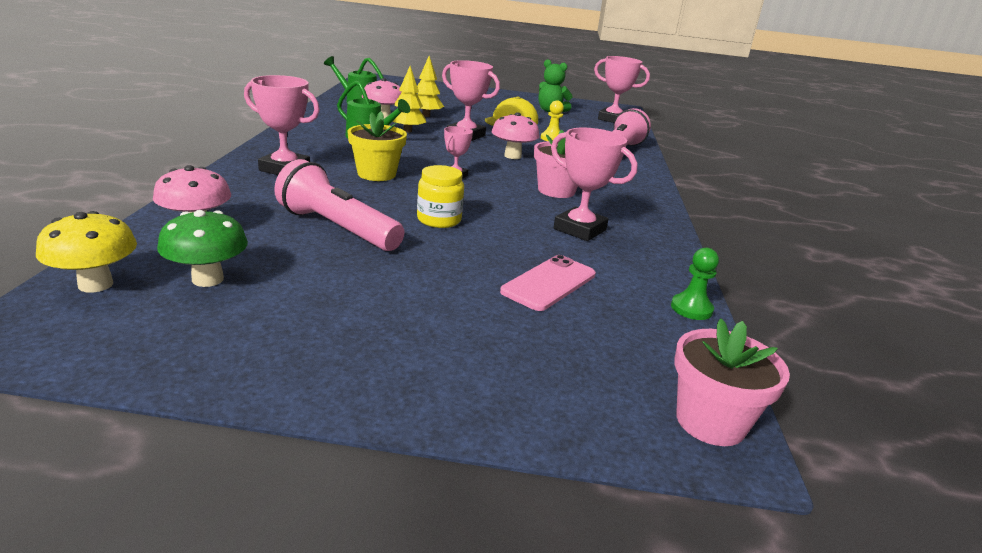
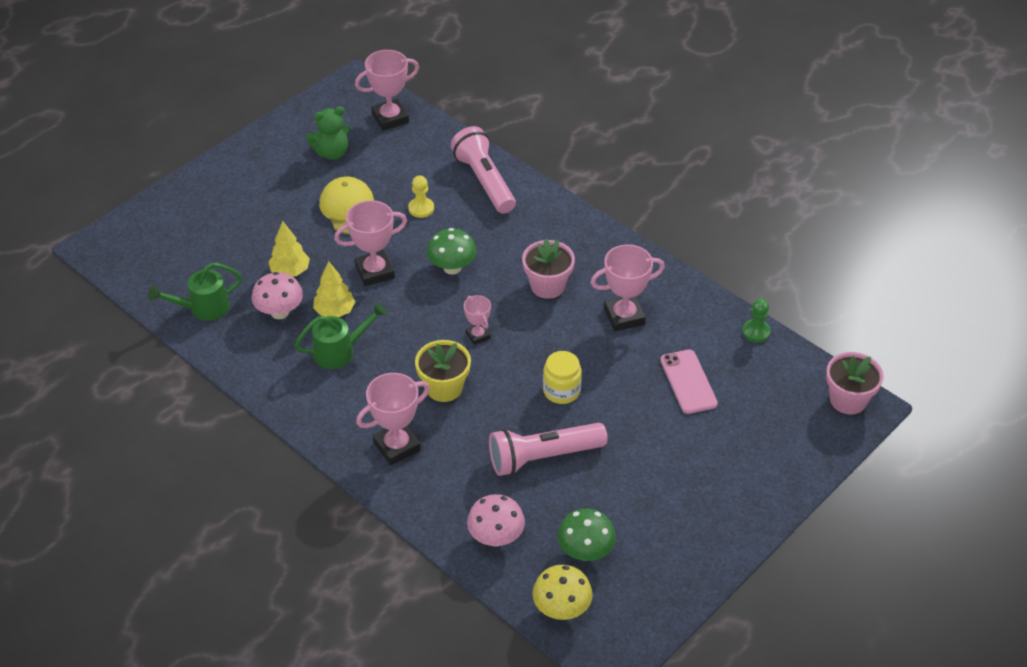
camera: 50 degrees left, 20 degrees up
pink mushroom [492,112,539,159] -> green mushroom [427,228,476,275]

